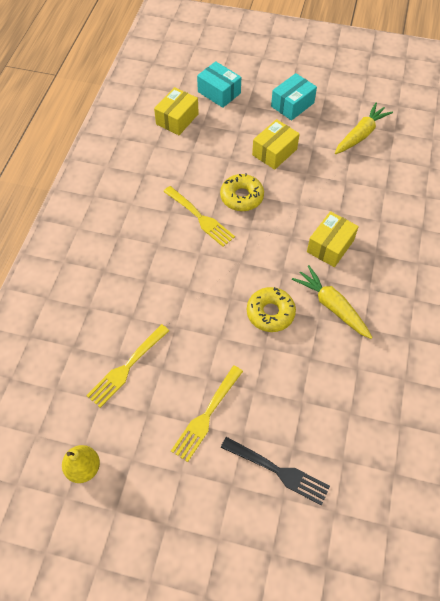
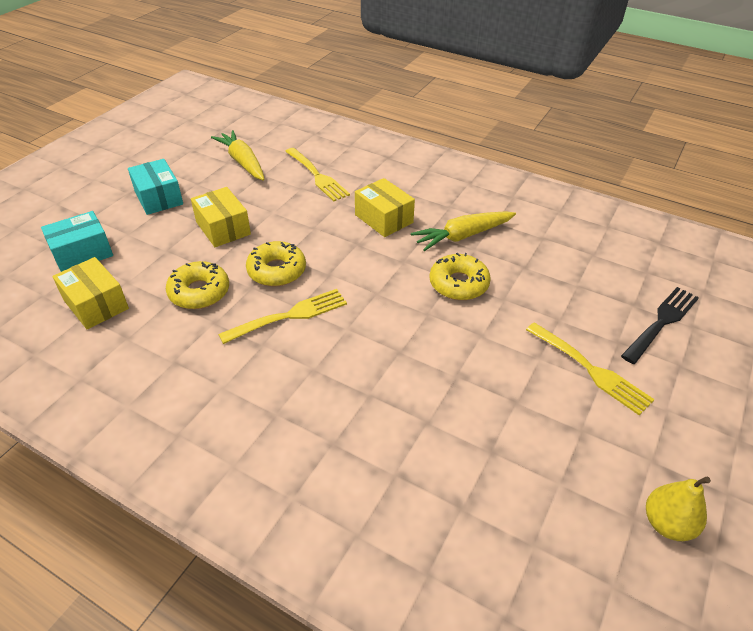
camera: 75 degrees left, 15 degrees down
yellow fork [86,324,169,408] -> yellow fork moved to [285,148,350,201]
none -> yellow donut [166,261,229,309]

